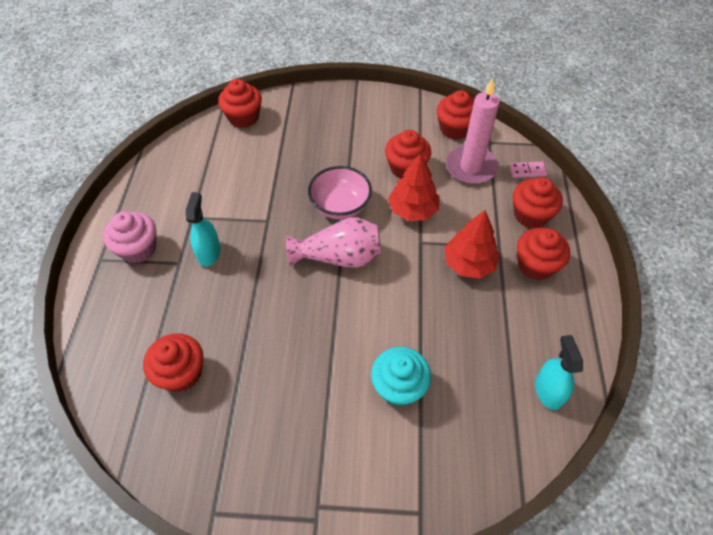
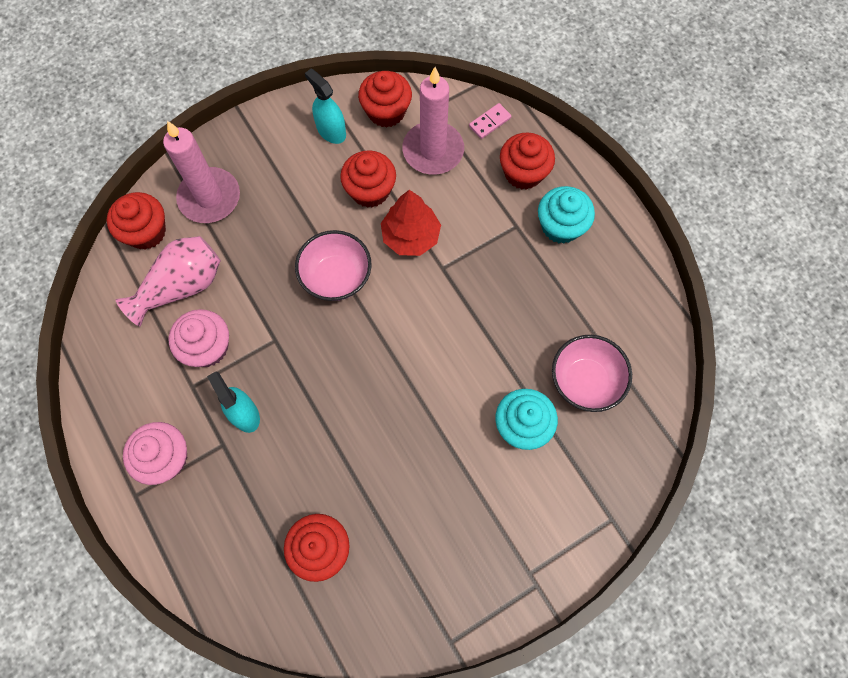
camera: 35 degrees left, 15 degrees up
pink vase [286,217,381,268] -> pink vase moved to [116,236,221,326]
red tree [444,210,500,279] -> none
red cupcake [517,228,570,280] -> turquoise cupcake [538,186,595,244]
turquoise spray bottle [535,335,583,410] -> turquoise spray bottle moved to [305,69,346,144]
none -> pink candle [163,121,240,223]
none -> pink cupcake [169,309,229,367]
none -> pink bowl [552,335,632,412]

